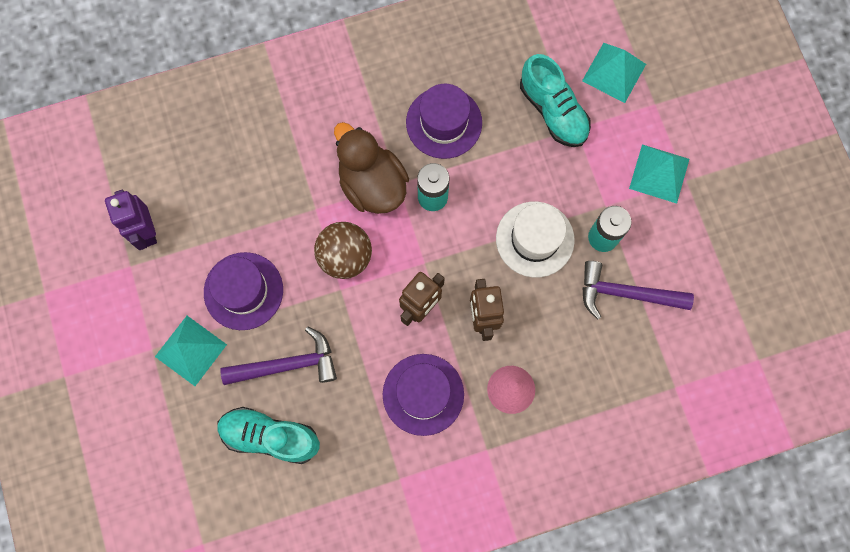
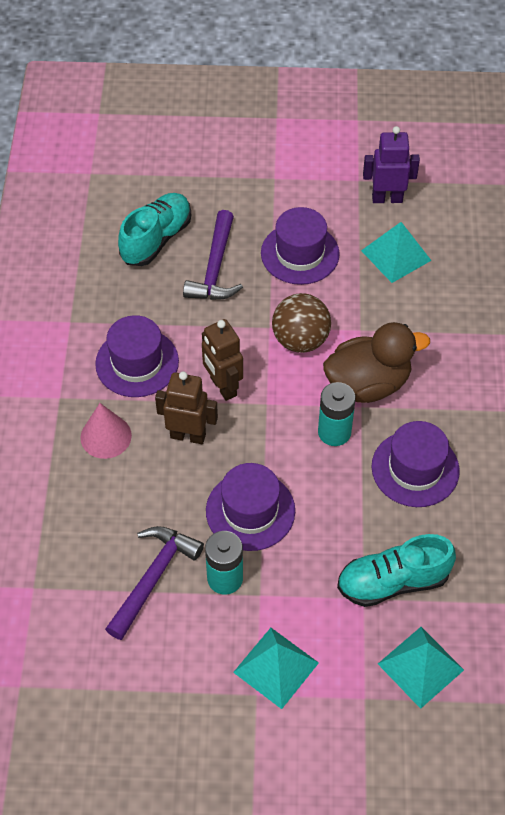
camera: 110 degrees right, 20 degrees down
turquoise pyramid [155,316,227,386] -> turquoise pyramid moved to [361,222,432,283]
white hat [496,202,575,277] -> purple hat [206,463,295,551]

